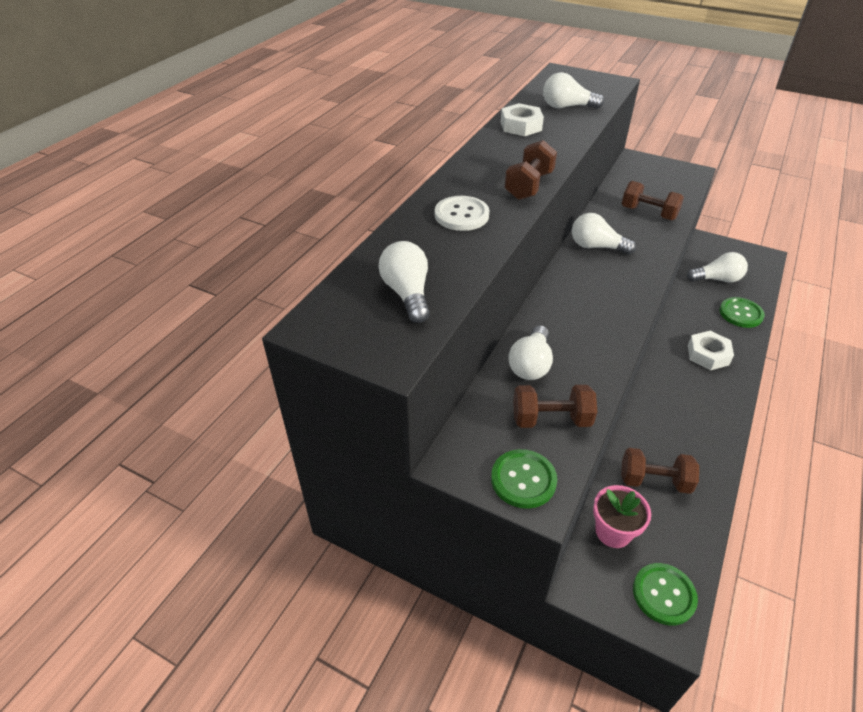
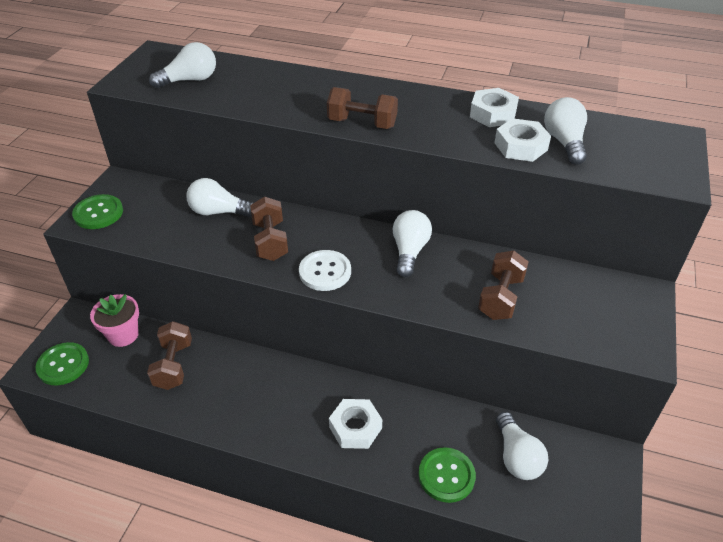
camera: 80 degrees right, 0 degrees up
white button [435,196,489,231] -> white button moved to [299,250,351,291]
brown dumbbell [513,385,597,428] -> brown dumbbell moved to [250,197,288,261]
none -> white nut [494,118,551,162]

